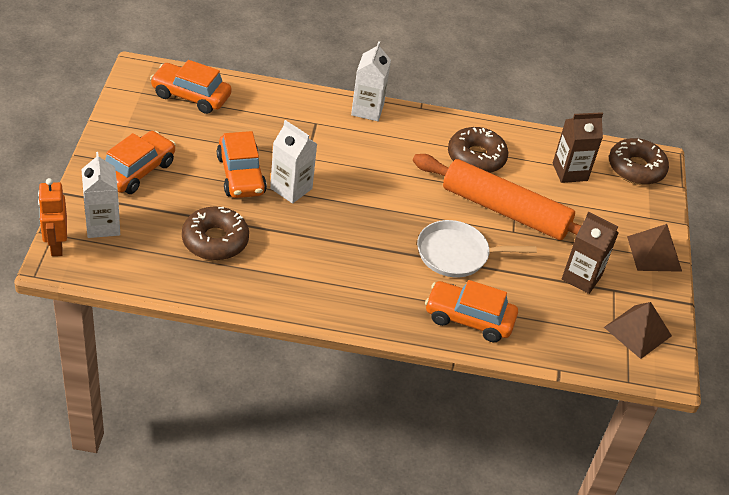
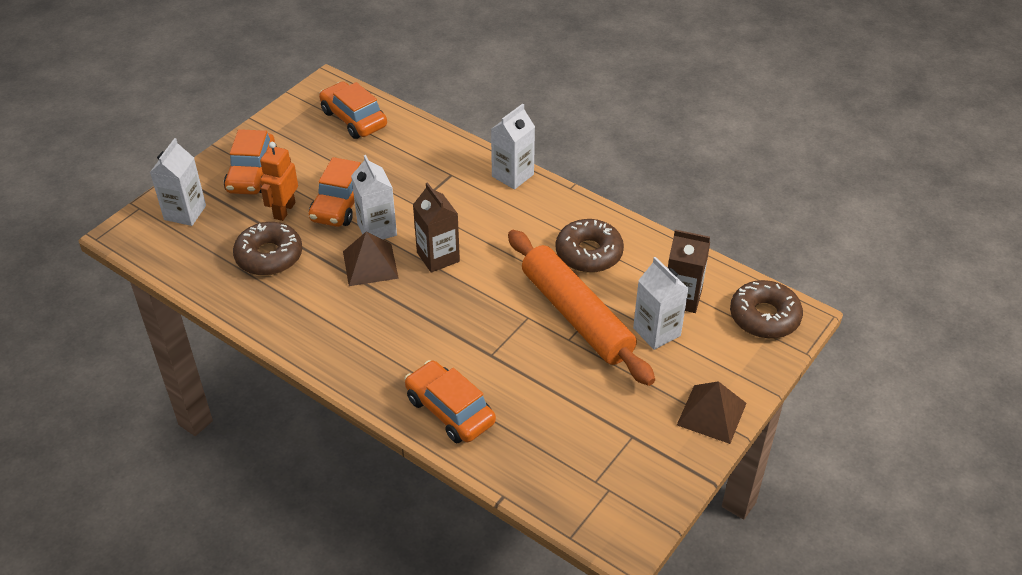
camera: 35 degrees right, 0 degrees up
orange robot [38,178,67,256] -> orange robot moved to [260,142,298,221]
orange car [105,131,176,194] -> orange car turned 120 degrees clockwise [224,129,277,195]
white pan [417,220,537,277] -> none
brown carton [562,212,619,294] -> brown carton moved to [413,182,460,273]
brown pyramid [604,302,672,359] -> brown pyramid moved to [343,231,399,286]
none -> white carton [633,257,689,350]

